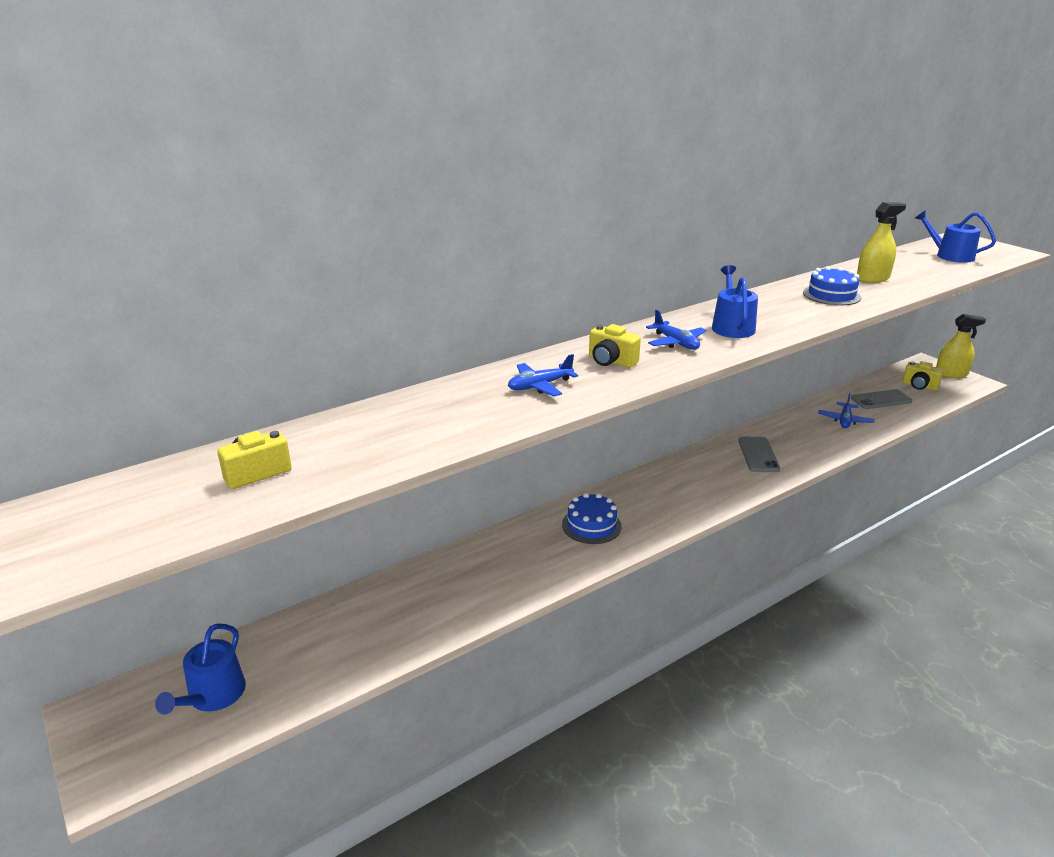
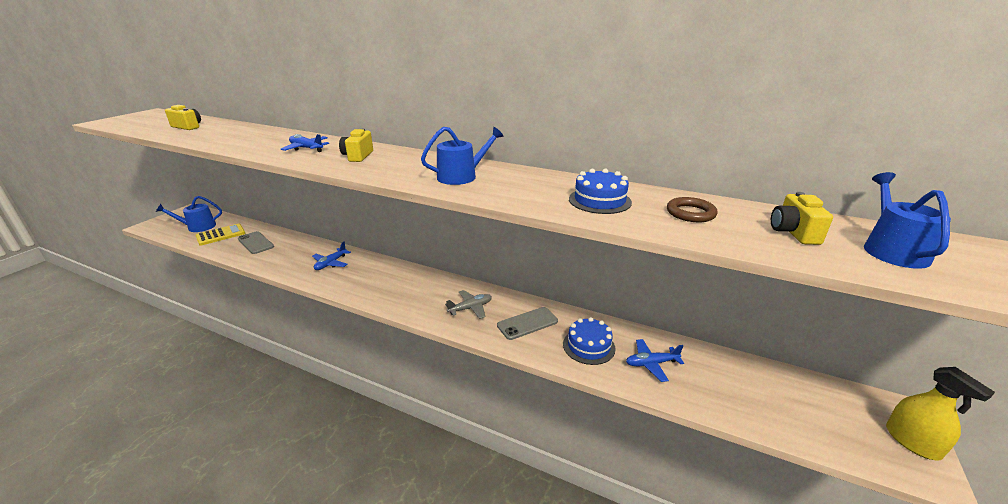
camera: 60 degrees right, 0 degrees up
blue cake [562,493,622,544] -> blue cake moved to [563,317,616,365]
blue plane [646,310,706,350] -> blue plane moved to [312,242,351,270]
grey phone [851,389,912,409] -> grey phone moved to [238,231,274,254]
yellow spray bottle [857,202,906,283] -> brown ring [667,197,718,222]
yellow camera [902,361,944,391] -> yellow camera moved to [771,192,833,245]
none -> yellow calculator [195,224,245,246]
none -> grey plane [445,290,492,319]

